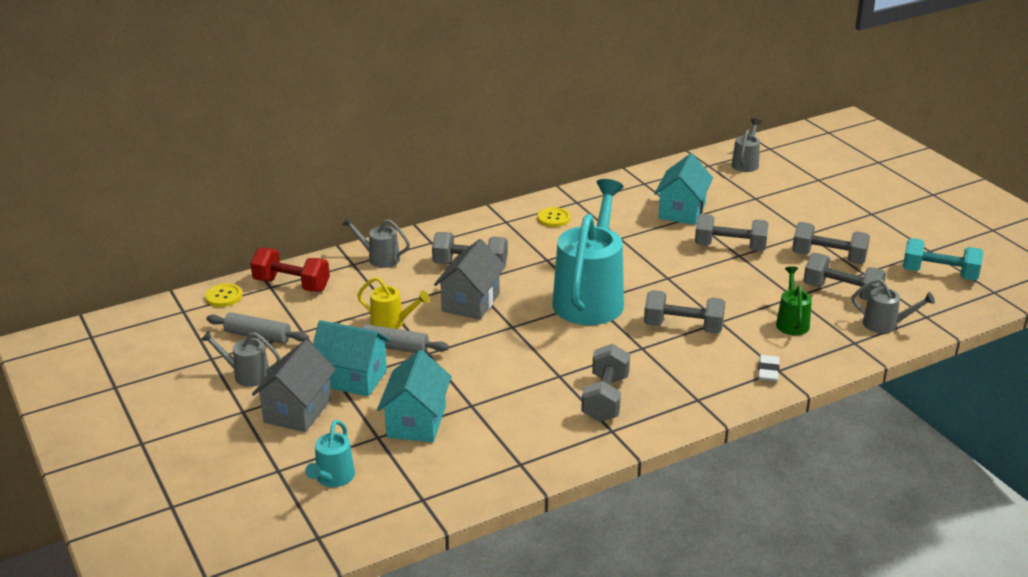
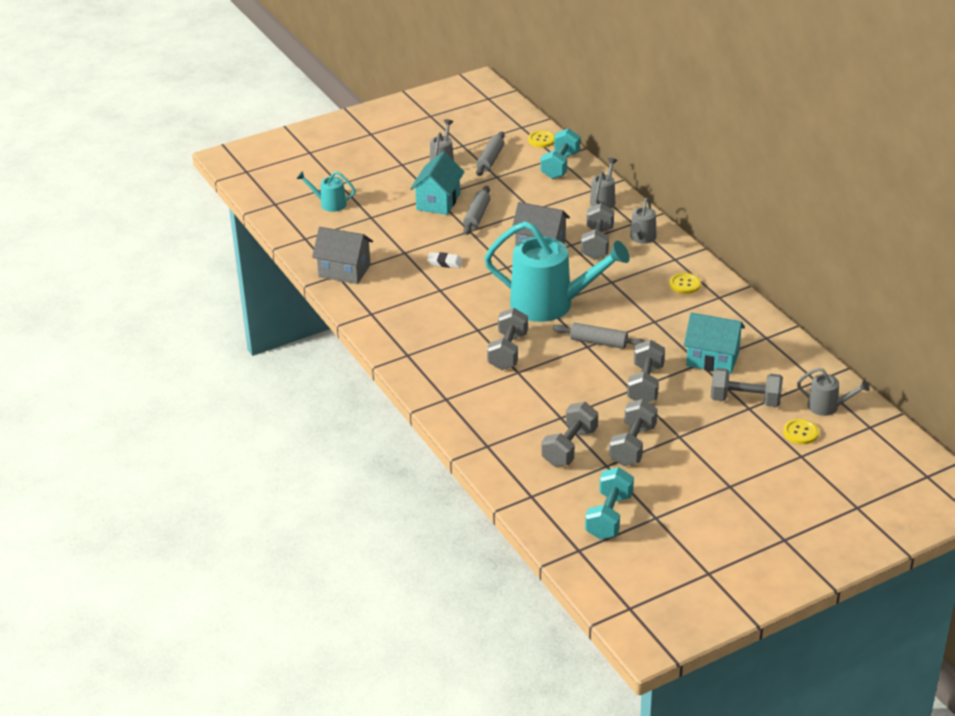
camera: 90 degrees right, 5 degrees up
red dumbbell [250,248,330,292] -> turquoise dumbbell [541,128,580,179]
grey house [252,340,336,432] -> grey house moved to [312,227,373,284]
yellow watering can [357,277,430,329] -> none
turquoise house [377,350,452,442] -> none
grey dumbbell [581,344,630,422] -> grey dumbbell moved to [711,368,783,407]
white eraser [758,355,780,382] -> white eraser moved to [427,252,463,268]
green watering can [776,266,812,335] -> none
grey watering can [852,278,935,333] -> grey watering can moved to [630,198,656,244]
none -> grey rolling pin [553,323,645,349]
none -> yellow button [783,419,819,444]

